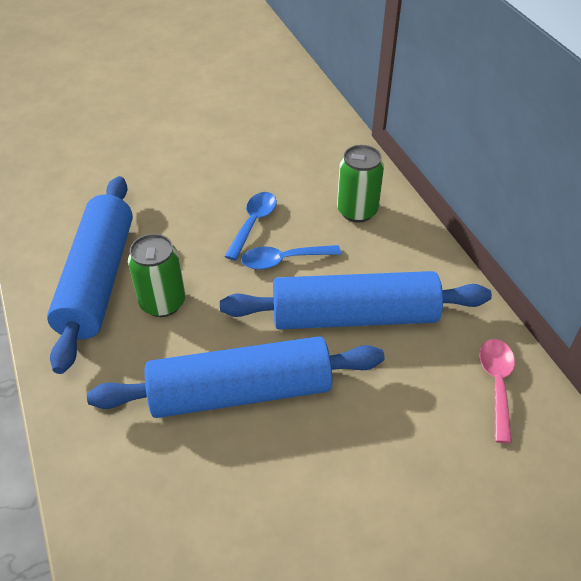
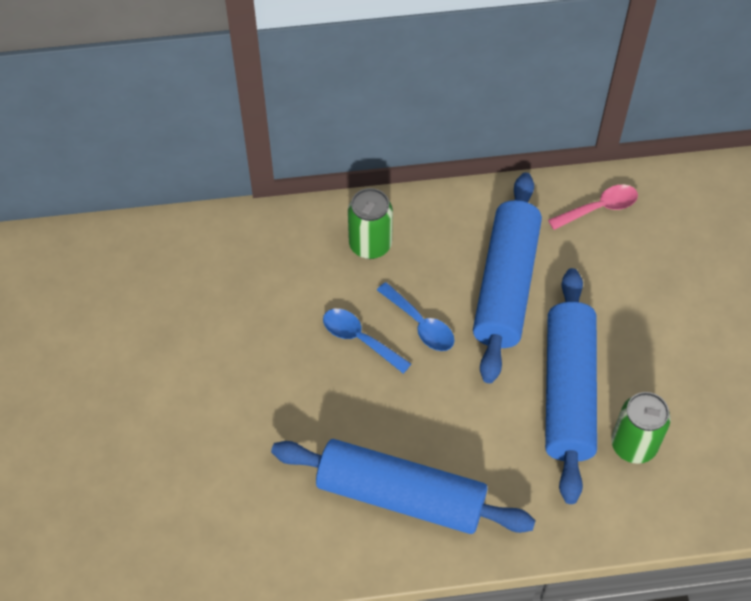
camera: 75 degrees left, 10 degrees up
green can [128,234,185,317] -> green can moved to [611,392,671,464]
blue spoon [241,245,341,270] -> blue spoon turned 45 degrees counterclockwise [377,282,455,351]
pink spoon [480,339,515,443] -> pink spoon turned 135 degrees clockwise [548,185,638,230]

